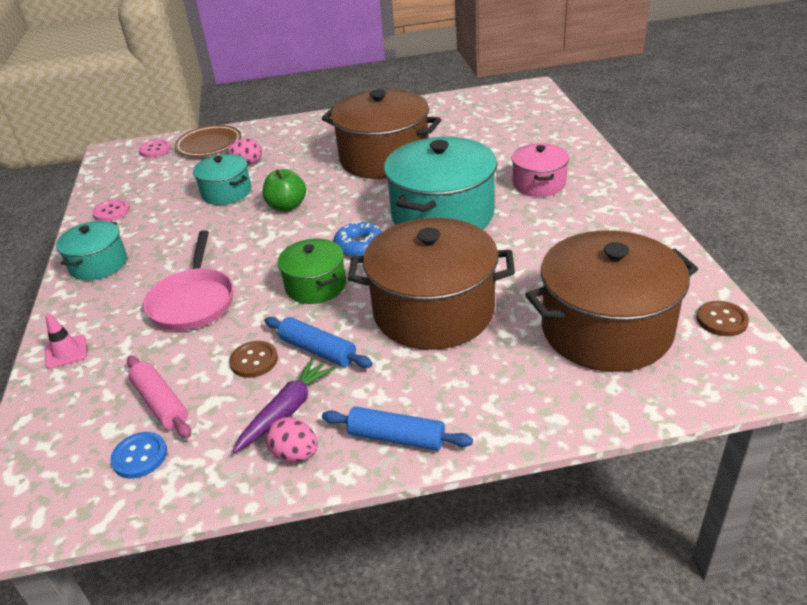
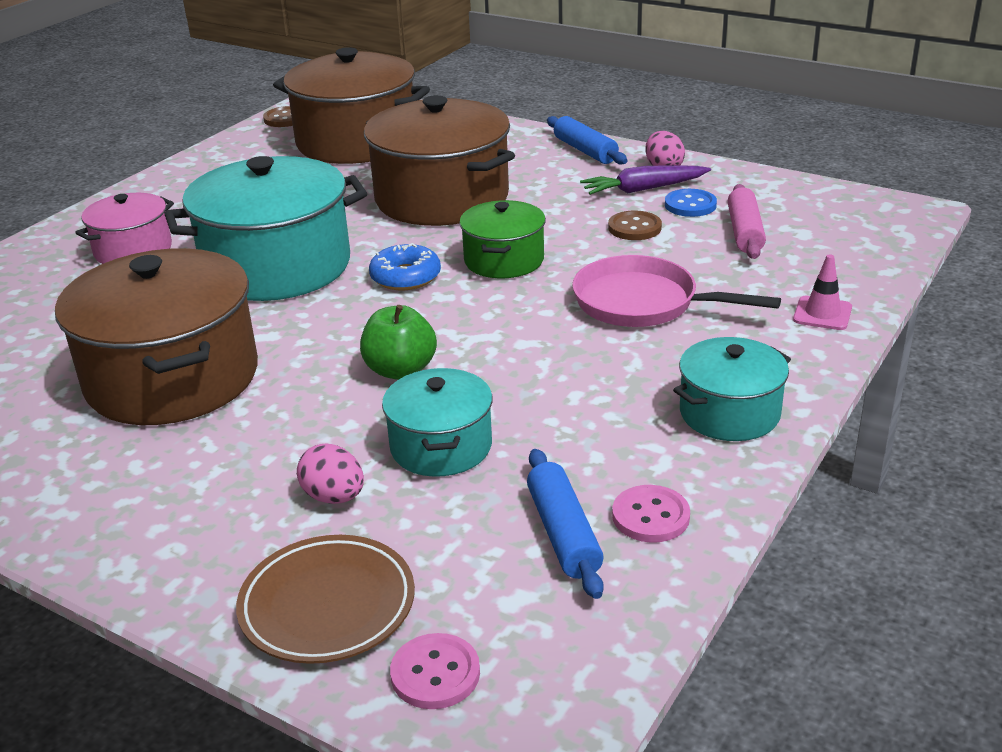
camera: 140 degrees left, 5 degrees down
blue button [110,432,167,478] -> blue button moved to [665,189,717,217]
pink pan [143,230,234,331] -> pink pan turned 105 degrees counterclockwise [572,255,781,327]
blue rolling pin [265,317,373,368] -> blue rolling pin moved to [527,449,604,599]

